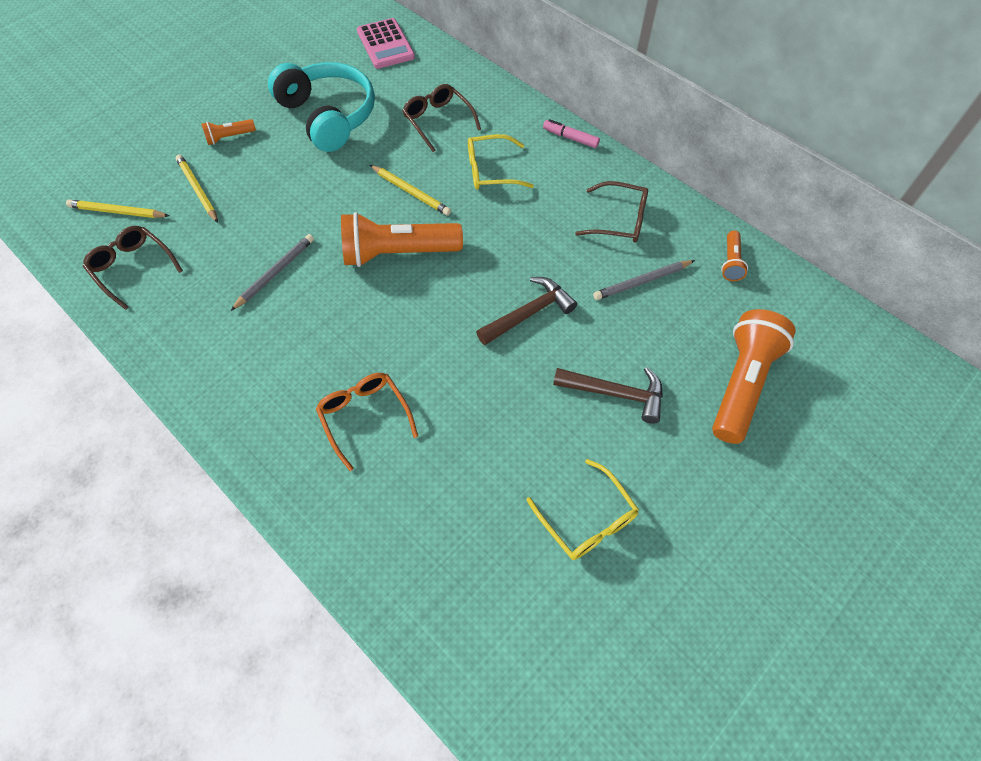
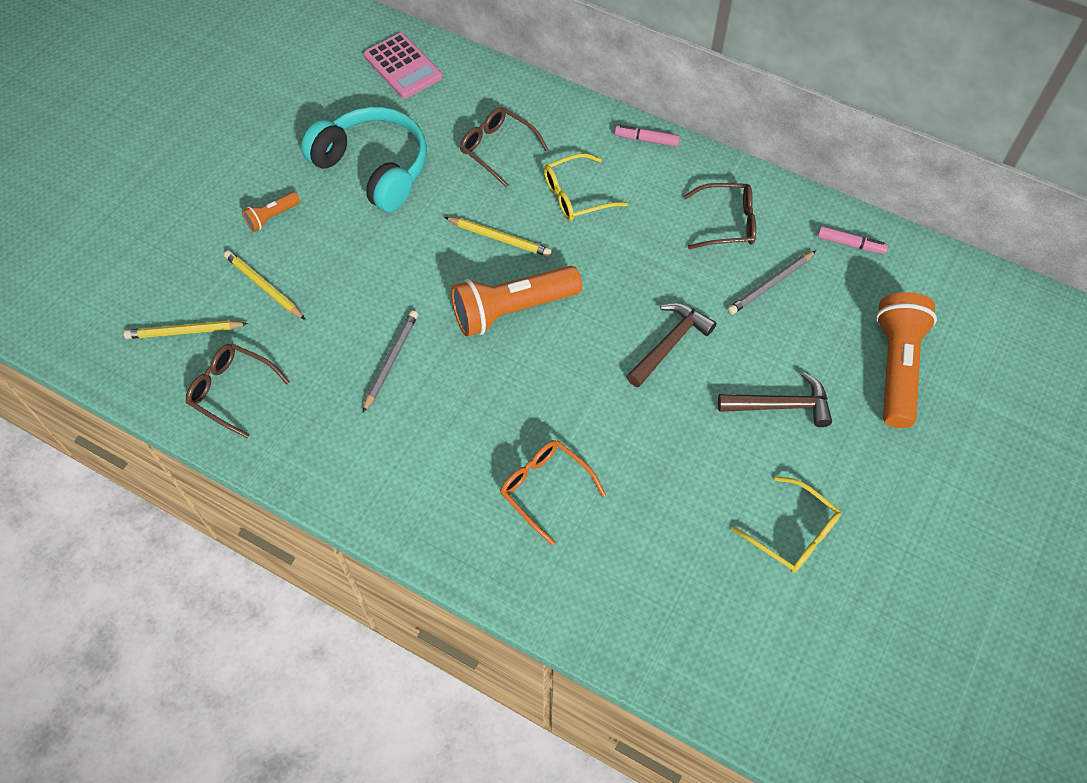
camera: 15 degrees left, 0 degrees up
orange flashlight [721,230,748,281] -> pink marker [818,226,888,254]

